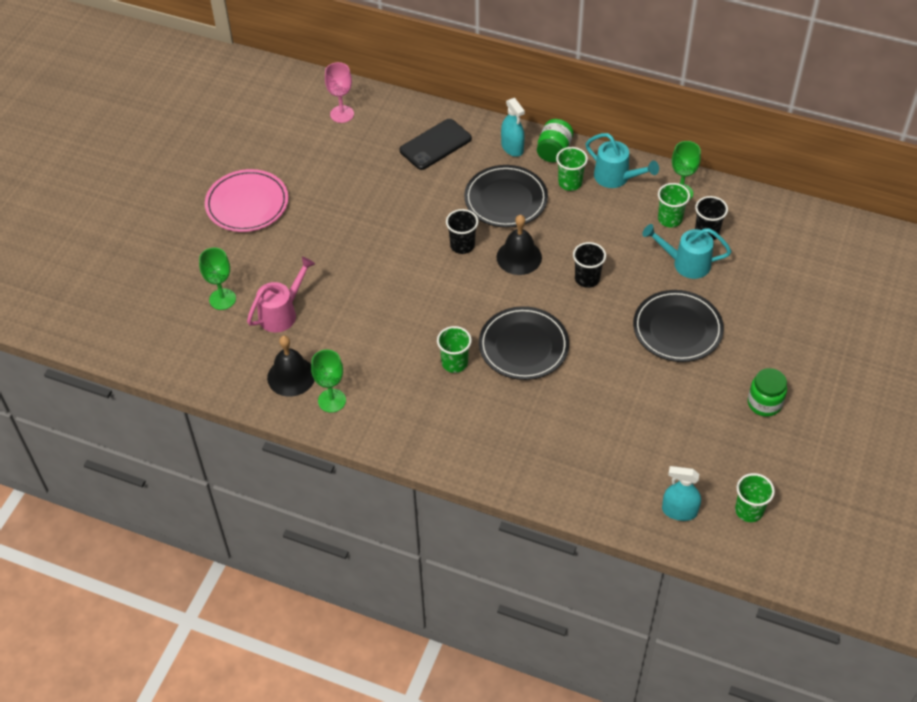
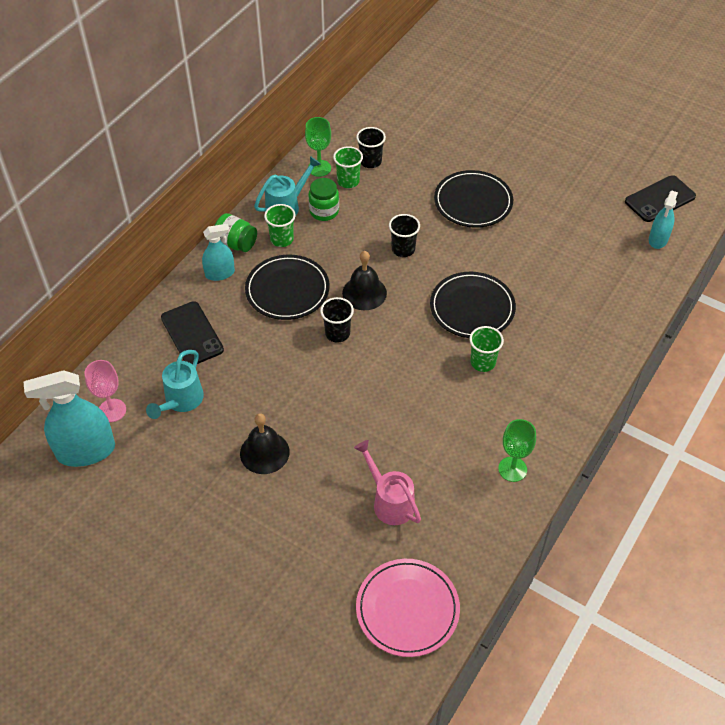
camera: 80 degrees left, 0 degrees up
green goblet [199,248,236,310] -> none
pink plate [205,169,288,232] -> pink plate moved to [356,559,460,657]
black bell [267,336,315,397] -> black bell moved to [240,413,290,474]
turquoise watering can [642,224,731,279] -> turquoise watering can moved to [146,350,204,419]
green cup [735,473,775,522] -> black phone [625,175,696,222]
green jar [748,368,787,417] -> green jar moved to [309,178,339,221]
none -> turquoise spray bottle [24,370,115,467]

